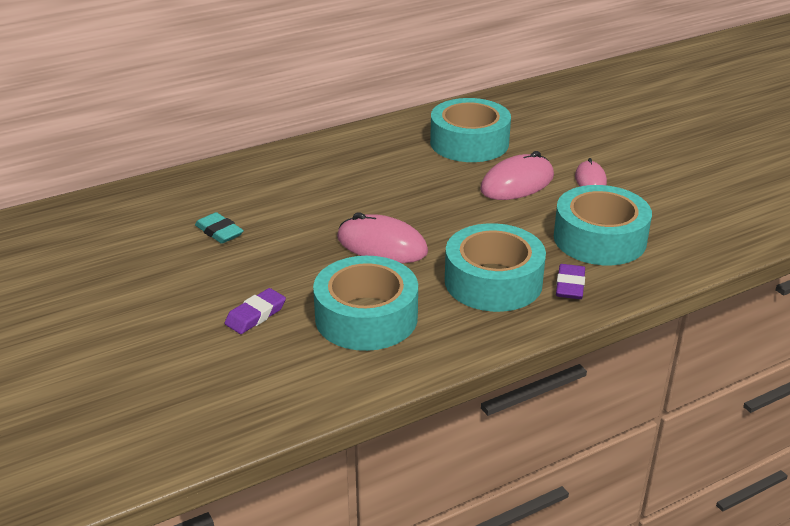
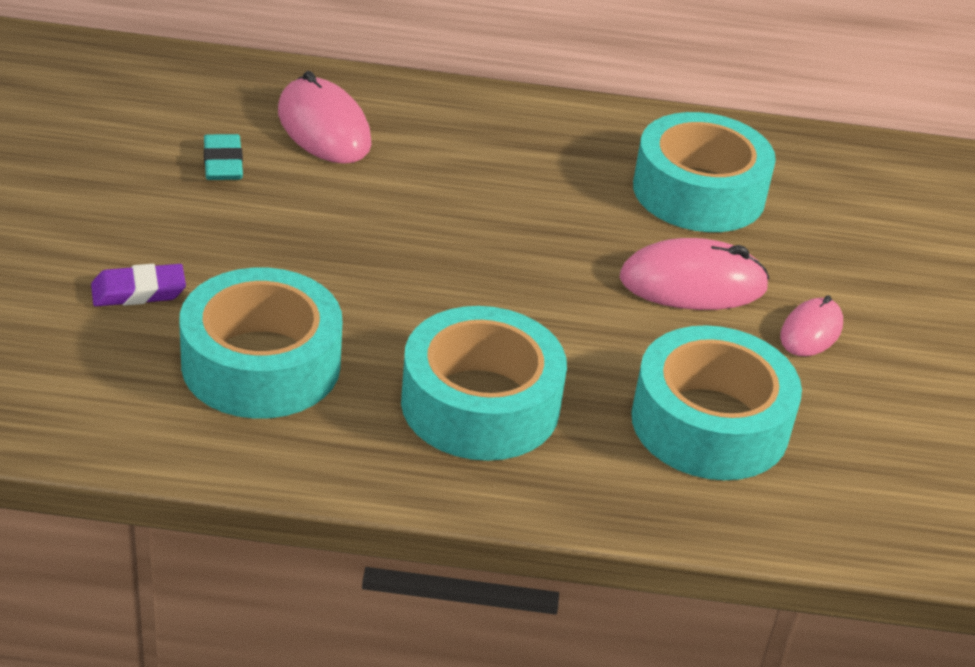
camera: 30 degrees right, 5 degrees up
pink mouse [337,212,428,263] -> pink mouse moved to [278,71,371,164]
purple eraser [556,264,585,299] -> none

